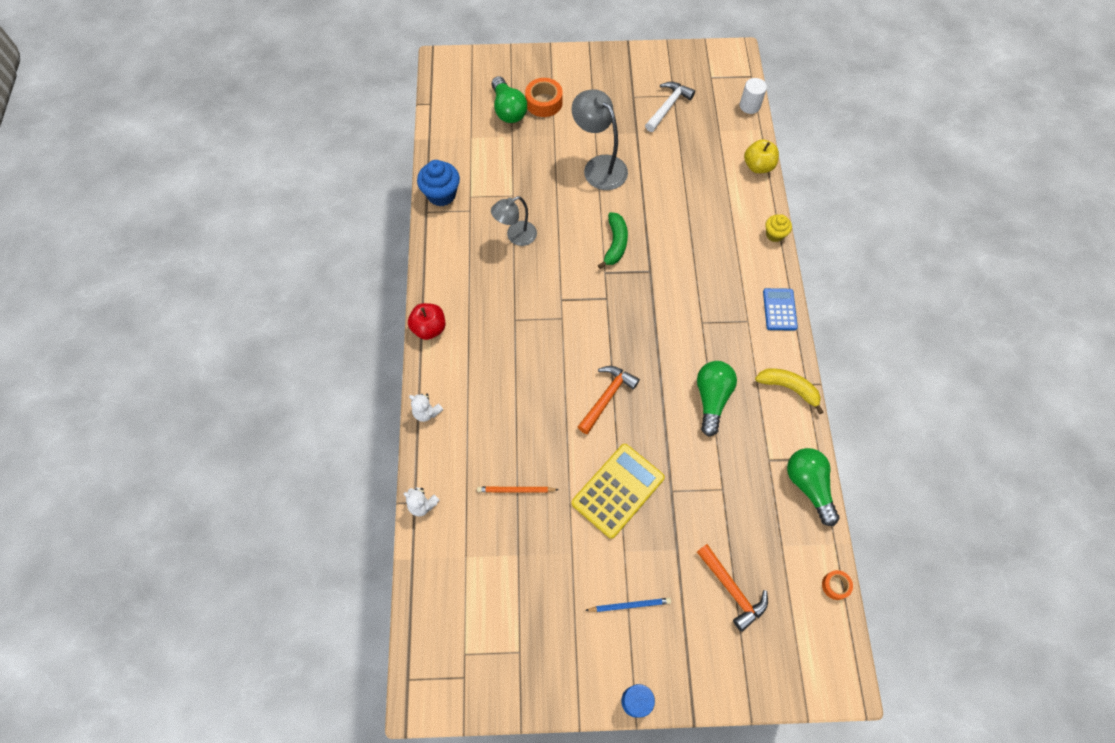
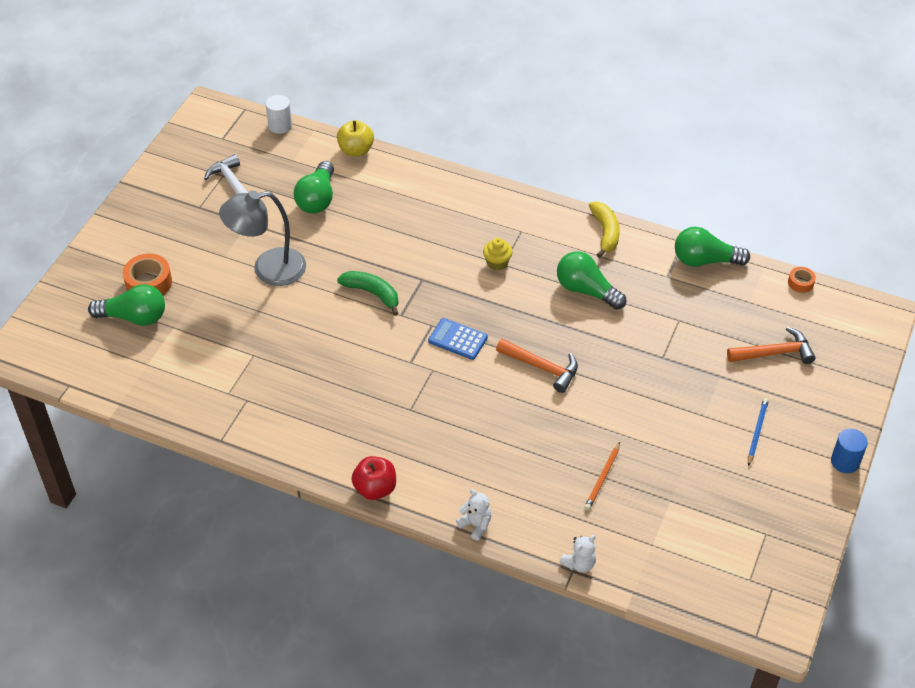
camera: 65 degrees left, 15 degrees down
white teddy bear [409,394,443,422] -> white teddy bear turned 105 degrees counterclockwise [456,489,491,541]
blue cupcake [417,160,460,206] -> none
grey lamp [491,196,537,246] -> none
yellow calculator [572,444,665,539] -> none
orange hammer [578,366,640,434] -> orange hammer turned 150 degrees clockwise [496,339,578,393]
yellow banana [755,368,823,414] -> yellow banana turned 120 degrees clockwise [589,202,620,258]
blue calculator [763,288,798,331] -> blue calculator moved to [428,318,488,360]
yellow cupcake [765,215,792,242] -> yellow cupcake moved to [483,238,513,271]
none -> green light bulb [294,161,334,213]

